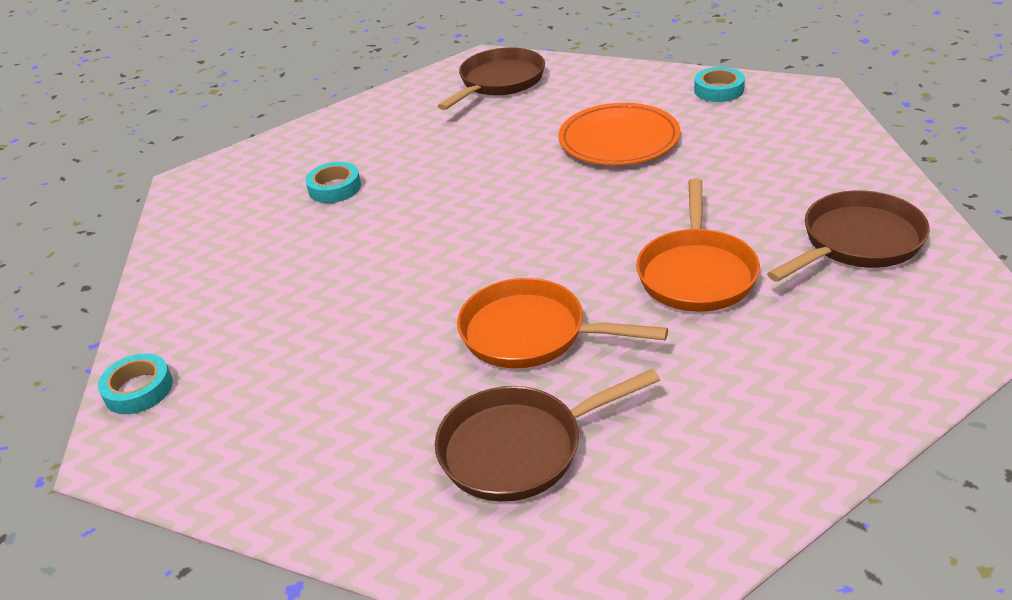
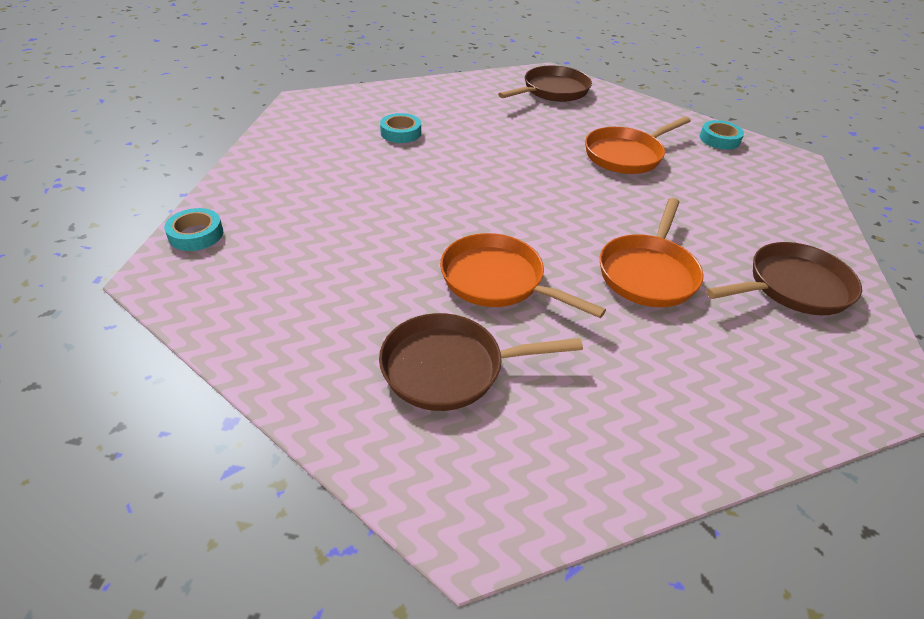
camera: 10 degrees right, 5 degrees up
orange plate [558,103,680,165] -> orange pan [585,117,690,174]

